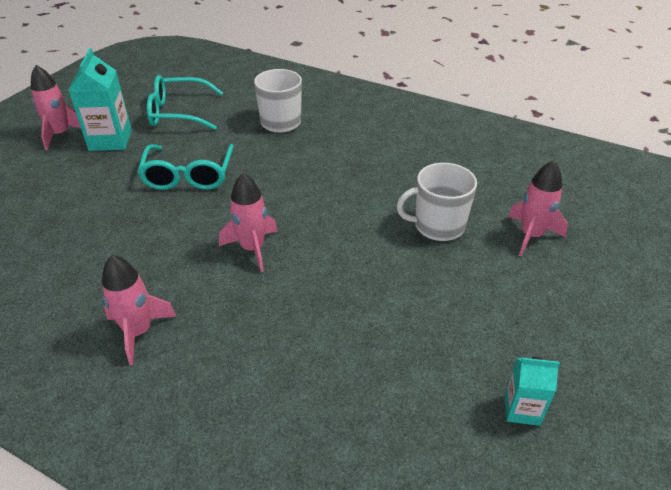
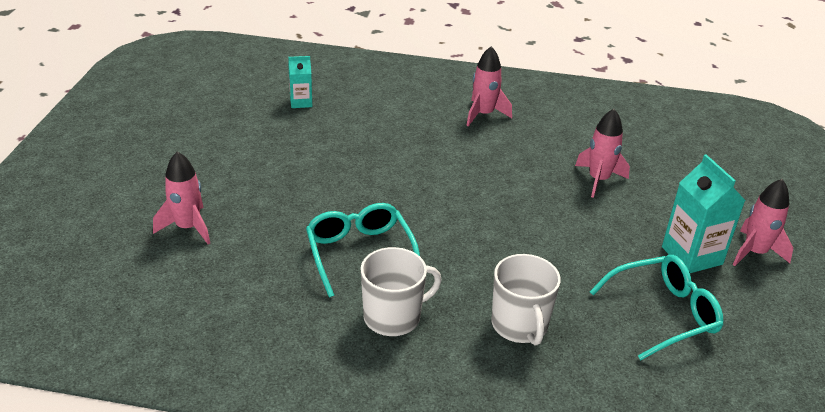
camera: 160 degrees right, 5 degrees down
turquoise glasses [138,144,234,190] -> turquoise glasses moved to [306,203,420,298]
pink rocket [219,173,278,272] -> pink rocket moved to [575,109,630,198]
white mug [397,163,477,241] -> white mug moved to [361,247,442,336]
turquoise carton [505,357,560,426] -> turquoise carton moved to [288,56,312,108]

